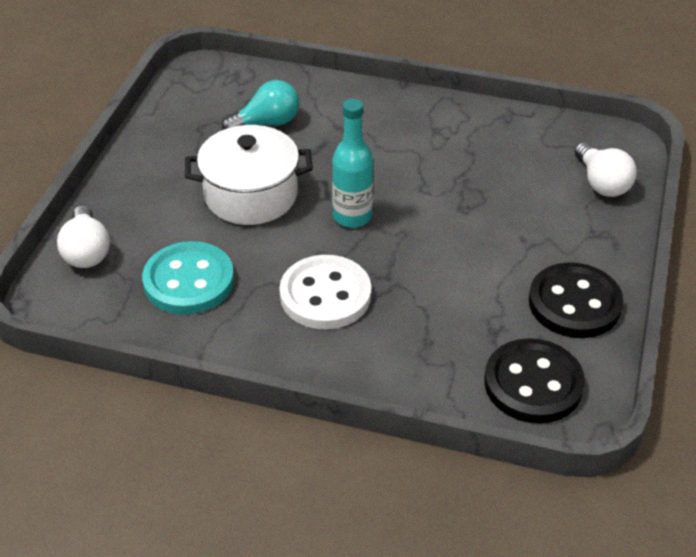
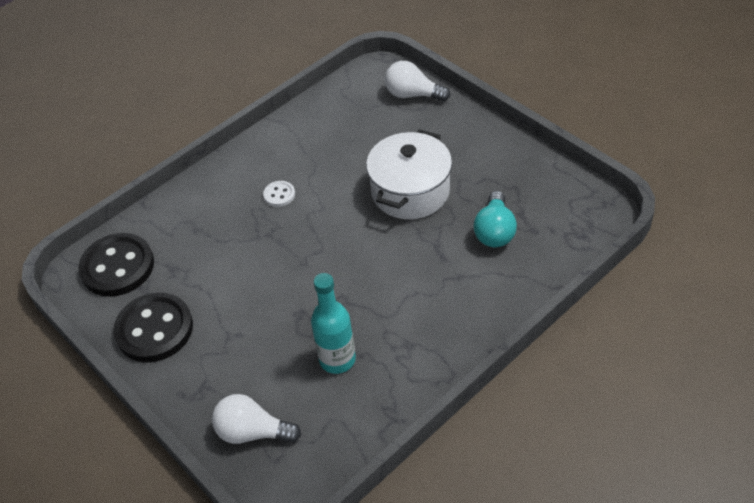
camera: 125 degrees right, 5 degrees up
turquoise button [142,241,234,315] -> none
white button [279,255,371,329] -> white button [263,181,295,207], size x0.46
turquoise bottle [332,99,373,228] -> turquoise bottle moved to [311,273,356,374]

